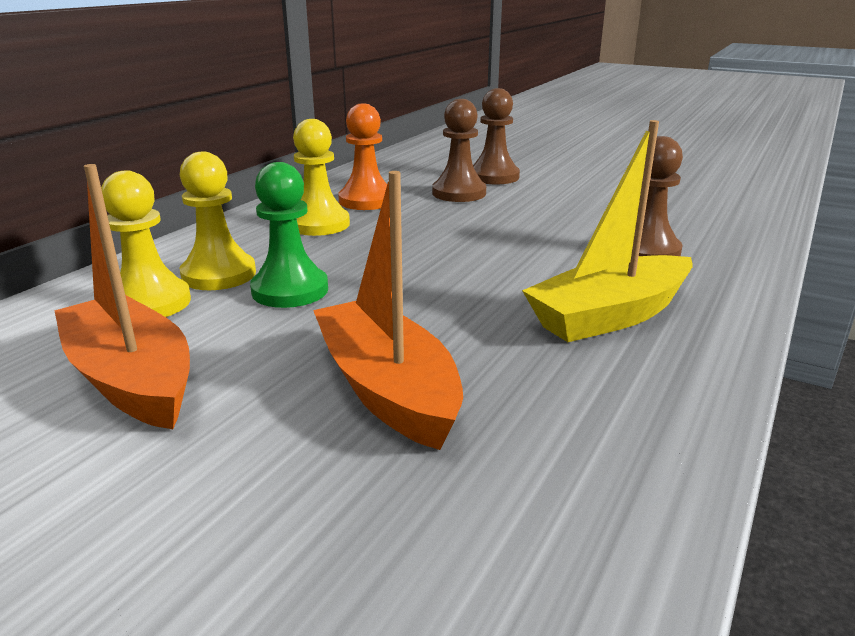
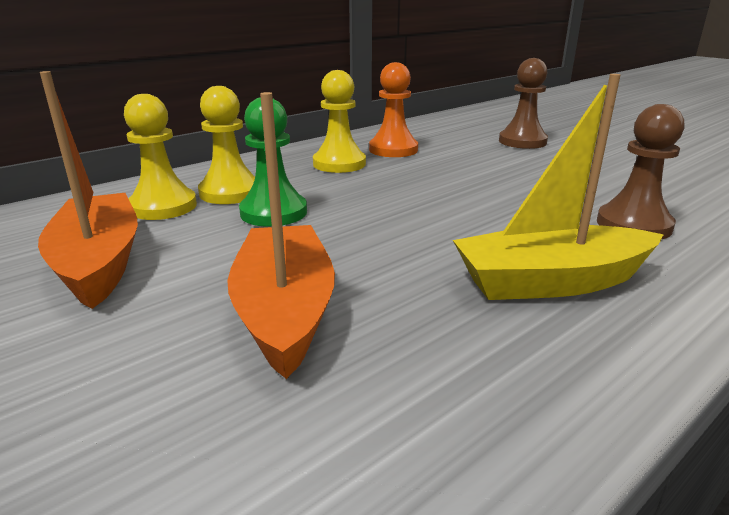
camera: 20 degrees right, 0 degrees up
brown pawn [432,99,486,202] -> none

